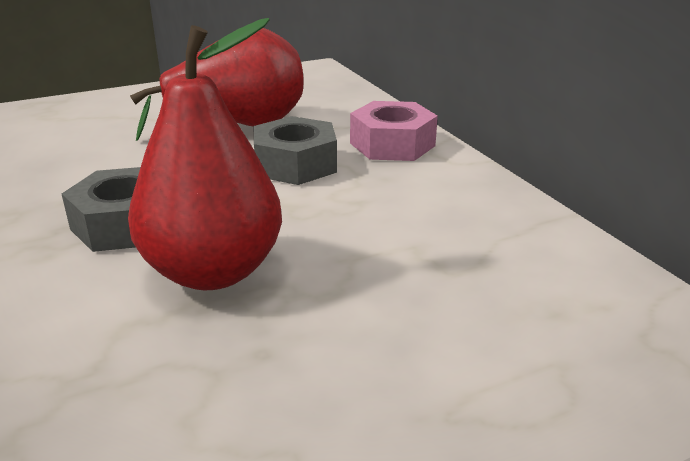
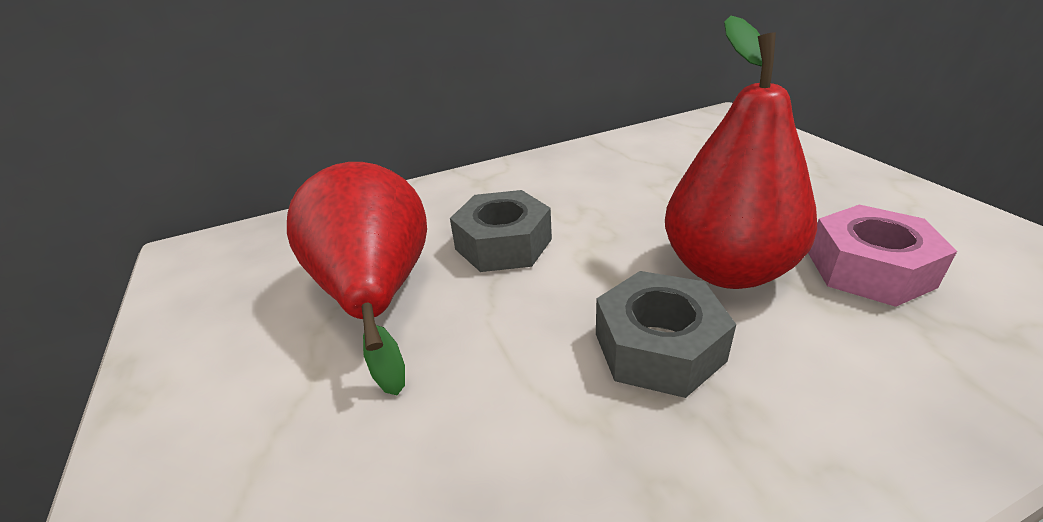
camera: 85 degrees left, 5 degrees up
pink nut [350,101,438,161] -> pink nut moved to [808,205,957,307]

